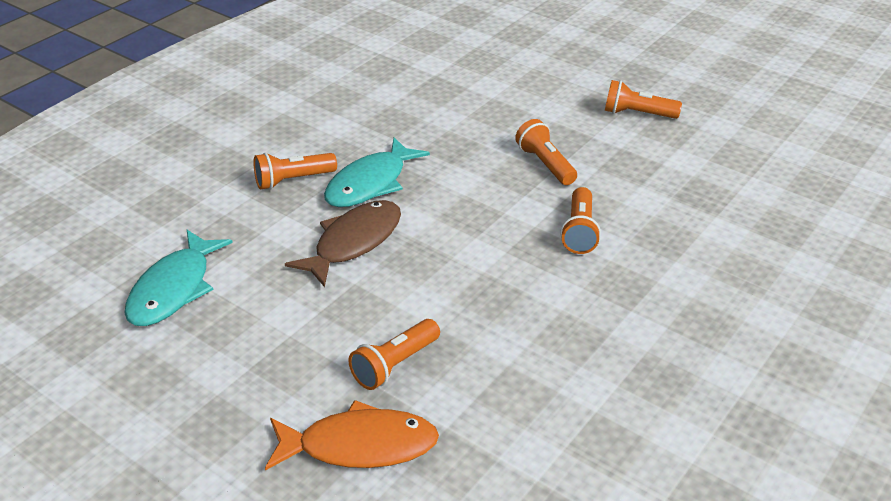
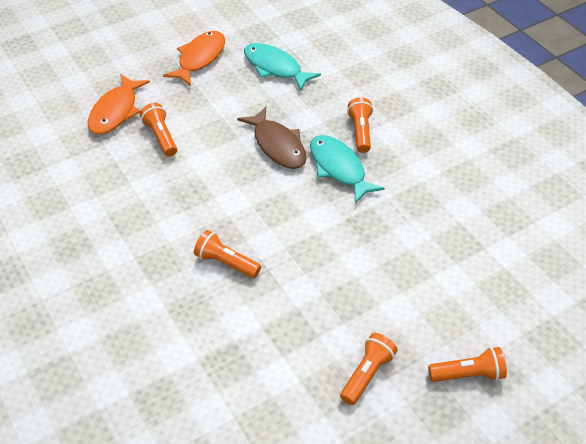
camera: 110 degrees right, 10 degrees up
orange flashlight [515,119,577,185] -> orange flashlight moved to [428,347,507,382]
none -> orange fish [163,31,225,86]

